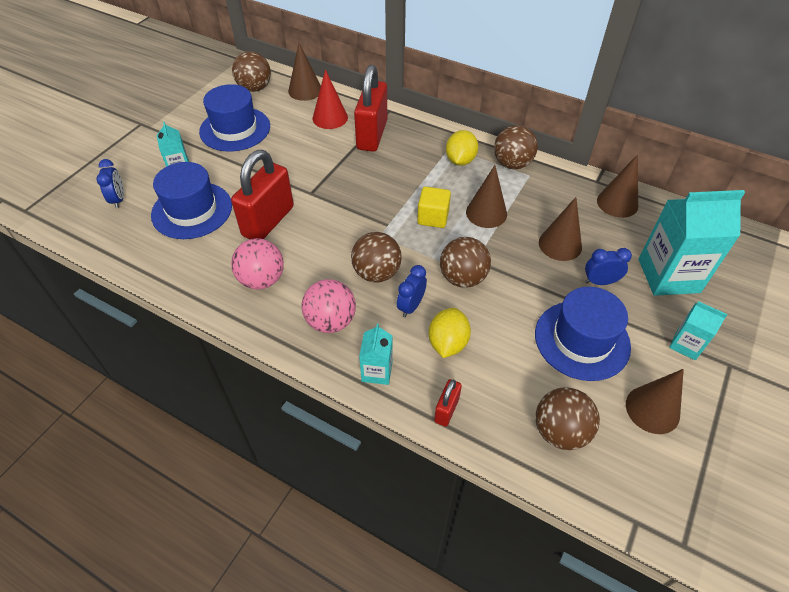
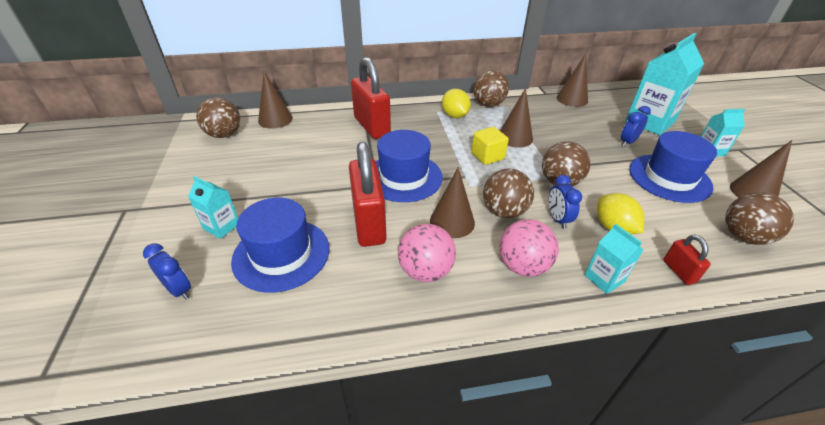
camera: 40 degrees left, 10 degrees down
blue hat [199,84,270,152] -> blue hat moved to [376,130,443,202]
red cone [313,69,348,129] -> none
brown cone [539,197,582,261] -> brown cone moved to [430,167,475,238]

